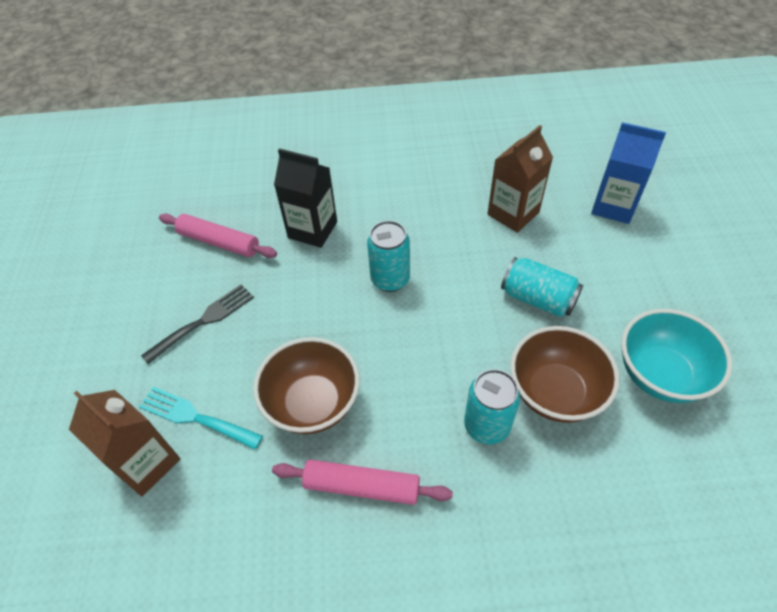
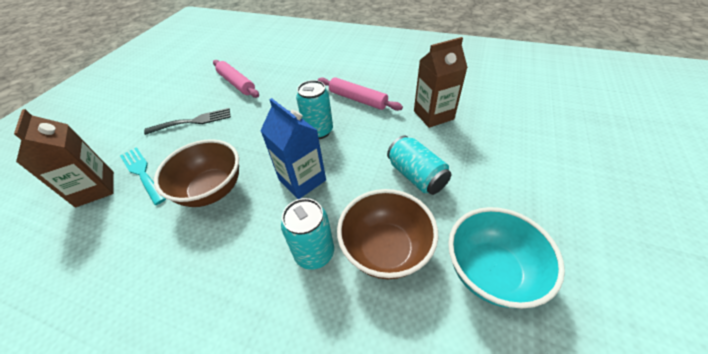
camera: 25 degrees right, 5 degrees down
pink rolling pin [272,460,453,505] -> pink rolling pin moved to [318,77,403,111]
black carton [274,148,337,248] -> none
blue carton [591,122,666,224] -> blue carton moved to [260,98,326,199]

